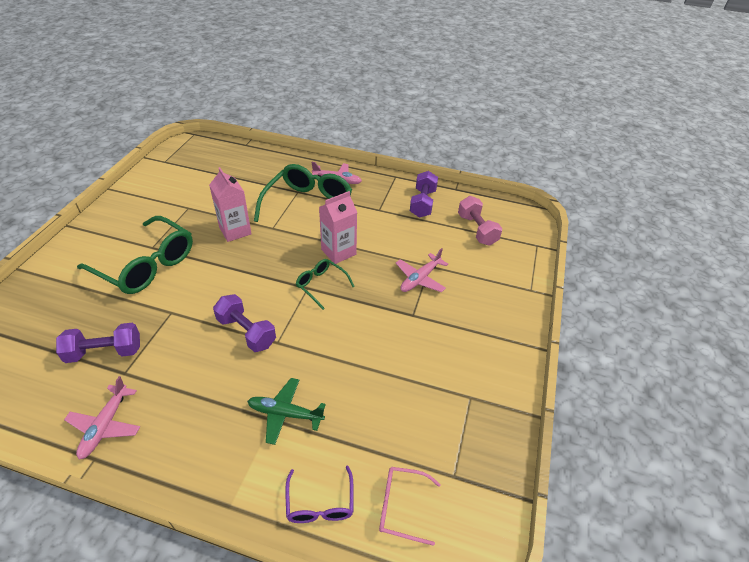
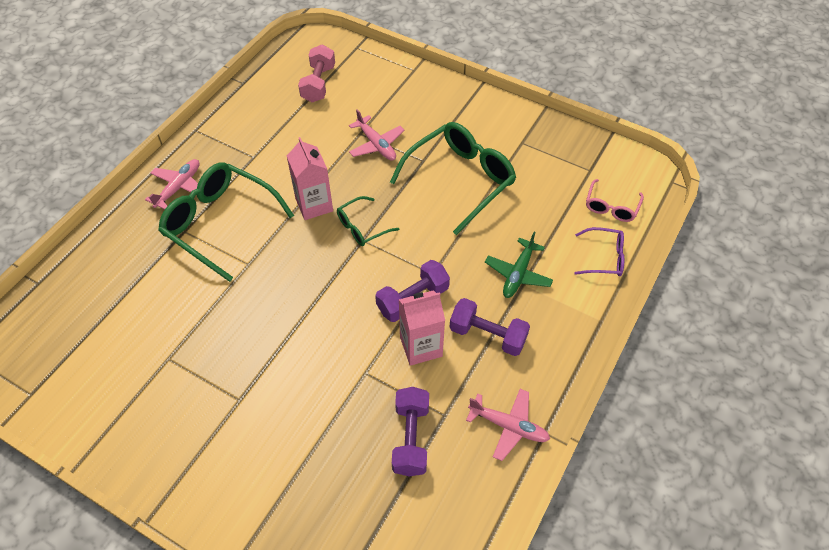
camera: 75 degrees left, 10 degrees up
green glasses [77,216,193,294] -> green glasses moved to [390,122,516,235]
pink carton [209,167,252,242] -> pink carton moved to [399,290,445,366]
purple dumbbell [410,171,438,218] -> purple dumbbell moved to [450,298,530,356]
pink dumbbell [458,196,502,246] -> pink dumbbell turned 75 degrees counterclockwise [298,45,335,102]

